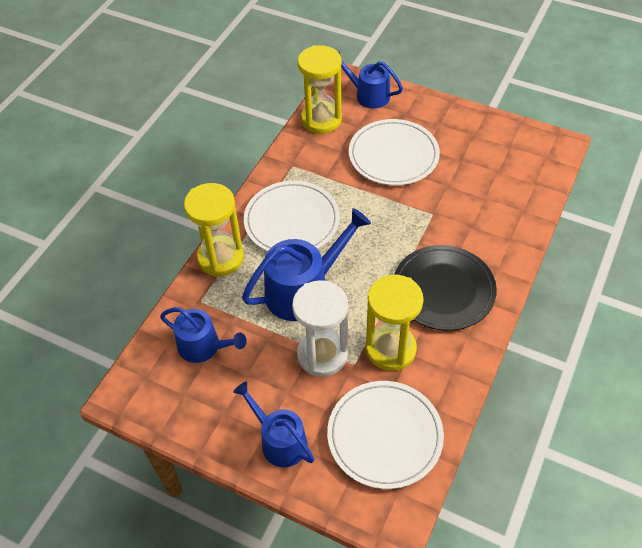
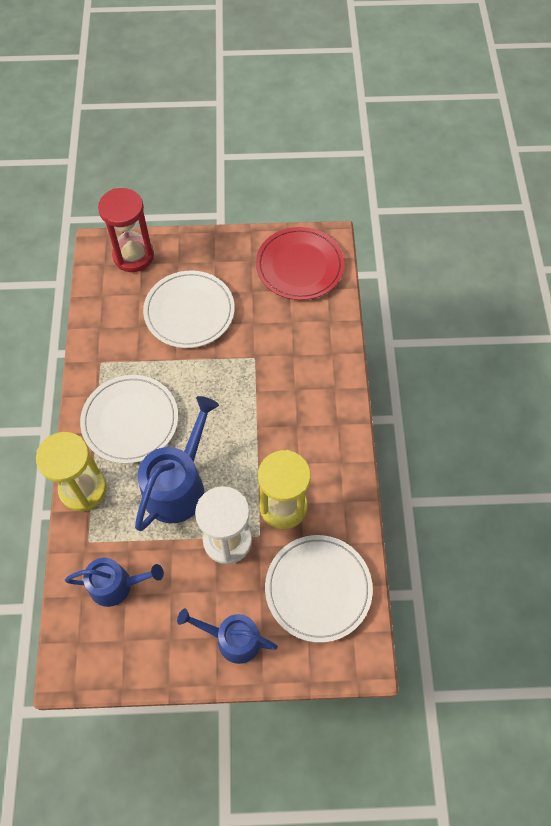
camera: 30 degrees left, 10 degrees up
yellow hourglass [297,45,342,134] -> none
blue watering can [338,52,403,109] -> red hourglass [98,188,154,272]
black plate [394,245,497,331] -> none
none -> red plate [256,227,344,300]

